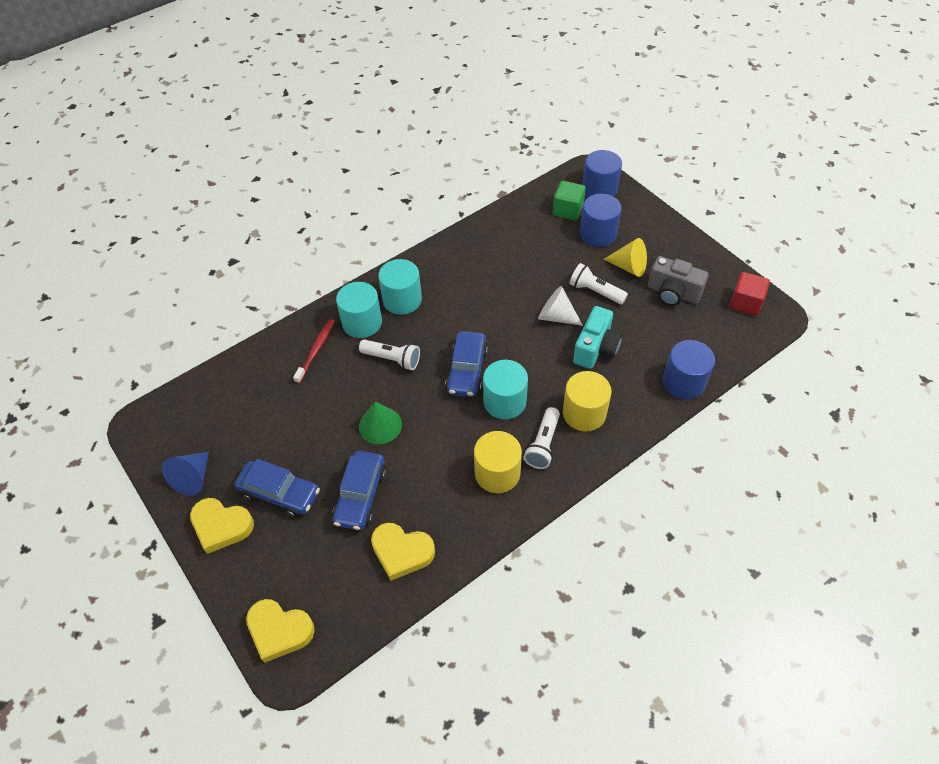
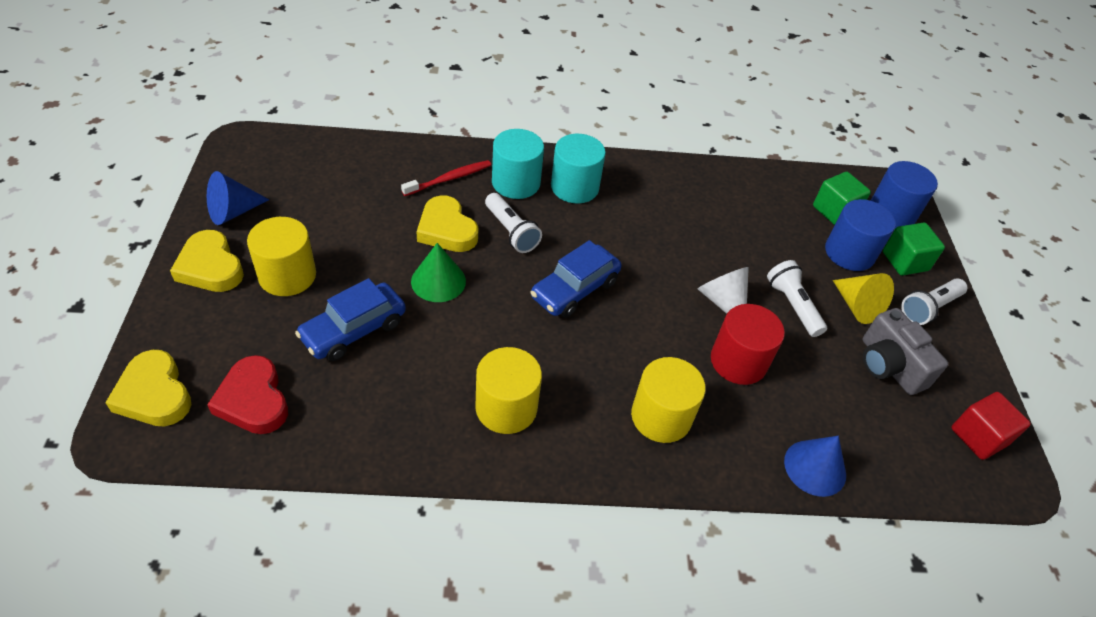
camera: 30 degrees right, 5 degrees down
blue car [235,459,320,517] -> yellow cylinder [247,217,316,296]
yellow heart [371,523,435,581] -> yellow heart moved to [416,195,478,252]
turquoise cylinder [483,360,528,419] -> none
white flashlight [523,407,560,469] -> white flashlight moved to [901,278,967,325]
turquoise camera [573,306,622,369] -> red cylinder [711,304,785,385]
blue cylinder [663,340,715,400] -> blue cone [784,436,846,497]
none -> red heart [207,355,288,434]
none -> green cube [883,223,945,276]

